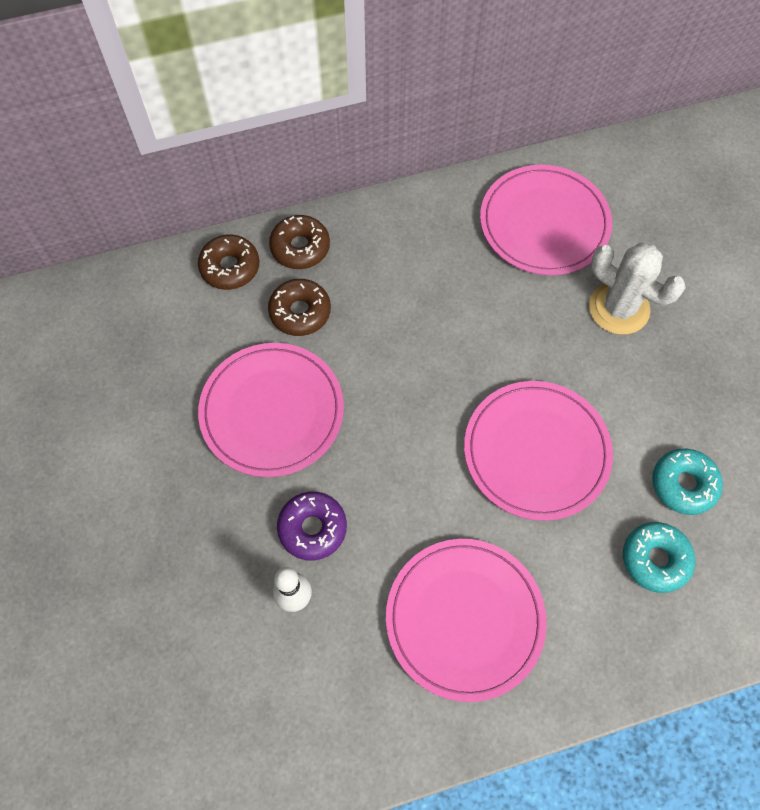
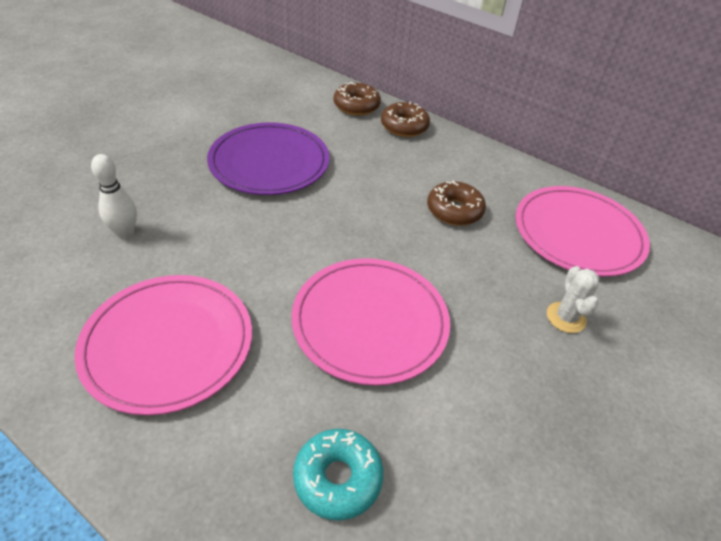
camera: 50 degrees right, 20 degrees down
pink plate [198,343,344,477] -> purple plate [207,122,329,195]
brown donut [268,279,331,336] -> brown donut moved to [427,181,486,226]
purple donut [277,492,347,561] -> none
white cactus [589,243,686,335] -> white cactus [547,266,600,333], size x0.59
turquoise donut [652,449,723,515] -> none

